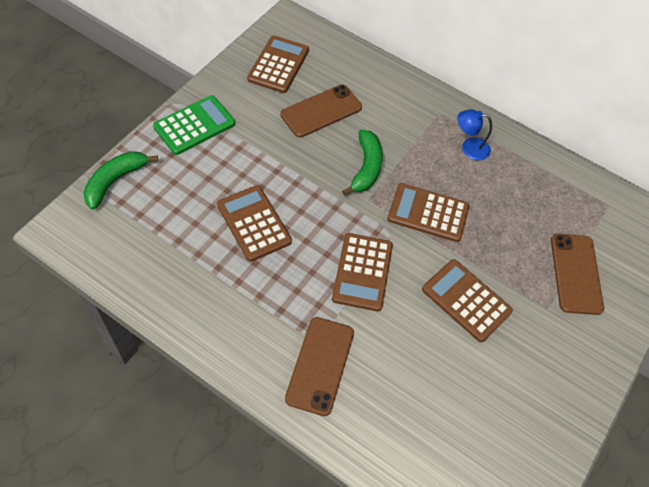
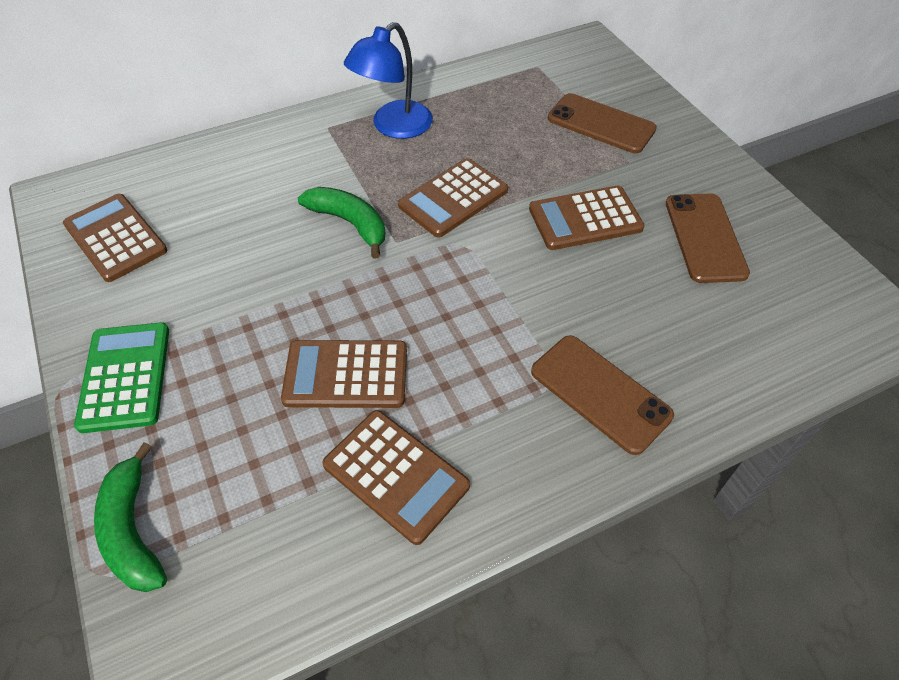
camera: 55 degrees left, 5 degrees down
brown phone [281,84,362,138] -> brown phone moved to [666,193,750,283]
brown calculator [332,233,393,312] -> brown calculator moved to [322,410,470,545]
blue lamp [457,109,492,160] -> blue lamp [344,22,433,139], size x1.62

